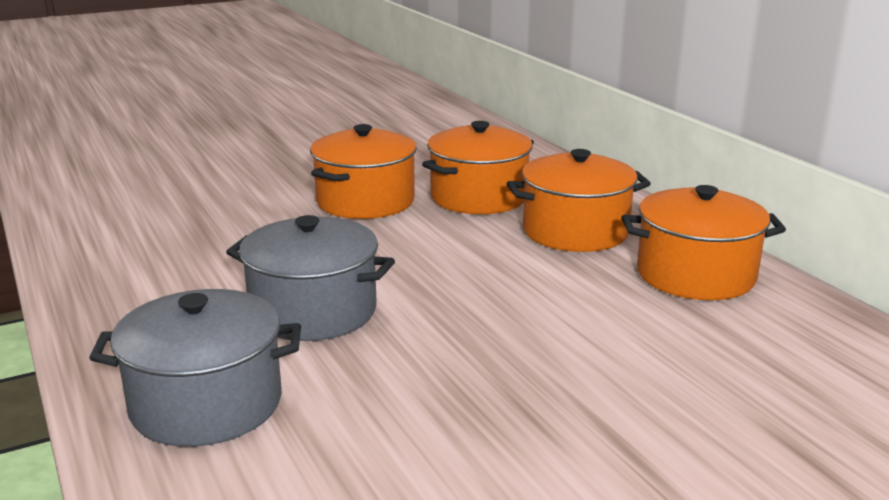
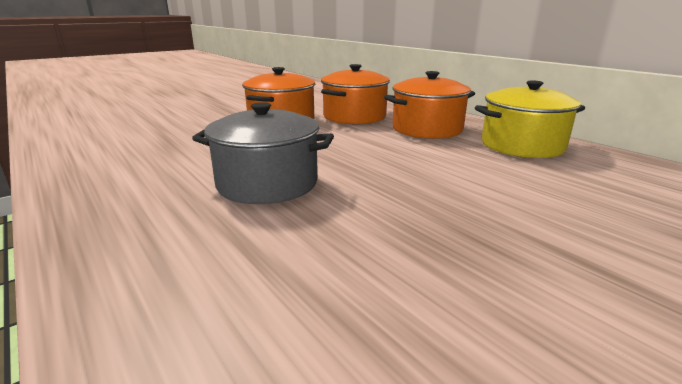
camera: 10 degrees left, 0 degrees up
grey pot [89,289,301,447] -> none
orange pot [621,185,786,300] -> yellow pot [475,80,585,158]

